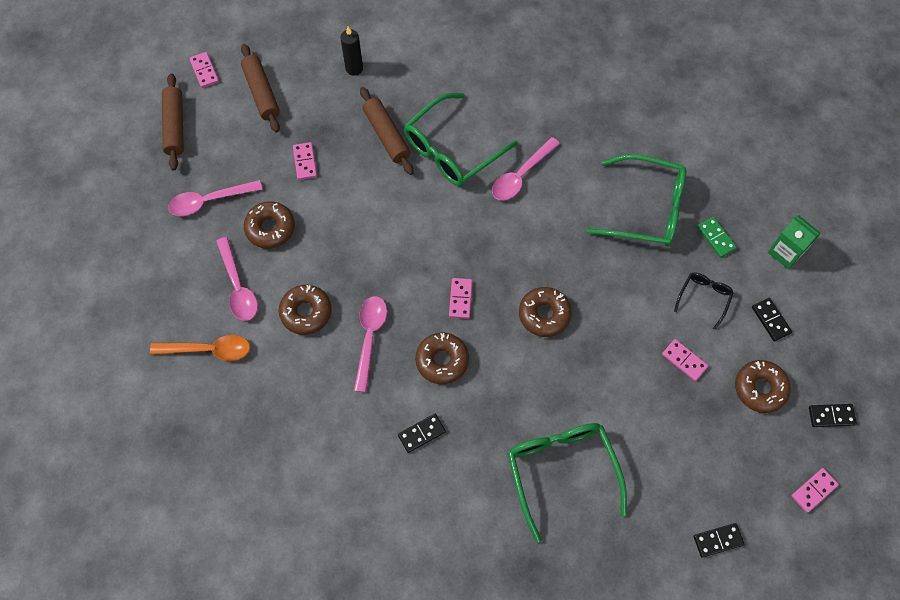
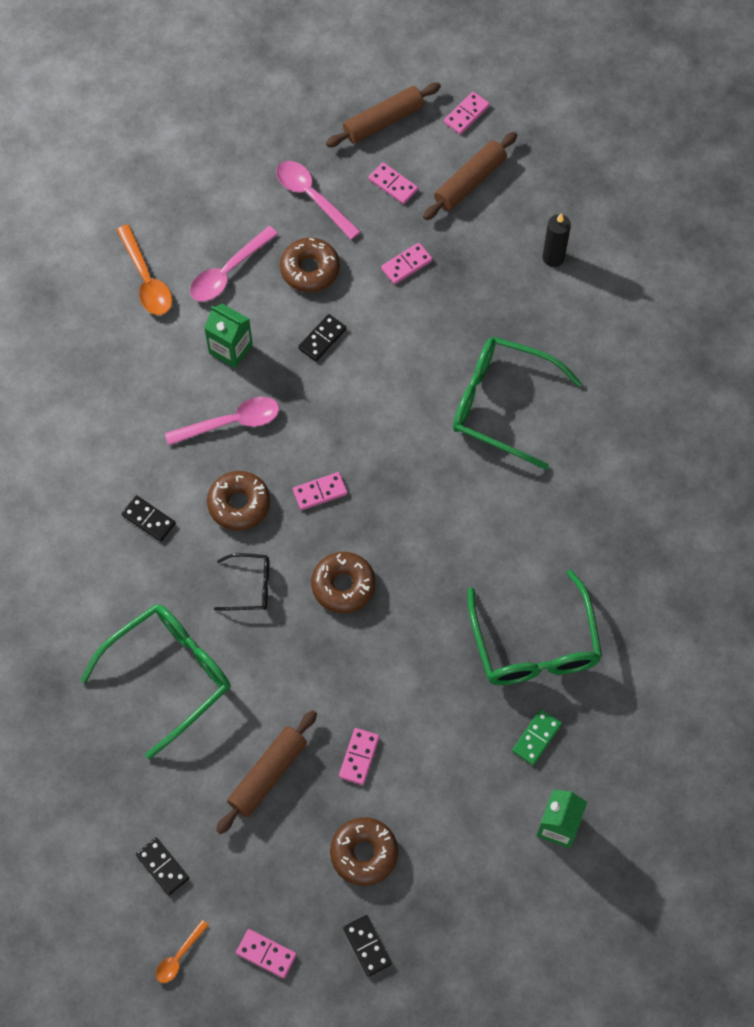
camera: 65 degrees right, 0 degrees up
brown donut [279,285,332,335] -> green carton [204,304,253,368]
brown rolling pin [360,87,414,175] -> brown rolling pin moved to [216,710,317,834]
pink spoon [492,137,560,200] -> none
black glasses [674,273,734,330] -> black glasses moved to [214,553,269,611]
black domino [752,298,792,341] -> black domino moved to [298,314,347,361]
none -> orange spoon [156,920,209,983]
none -> pink domino [369,162,418,204]

